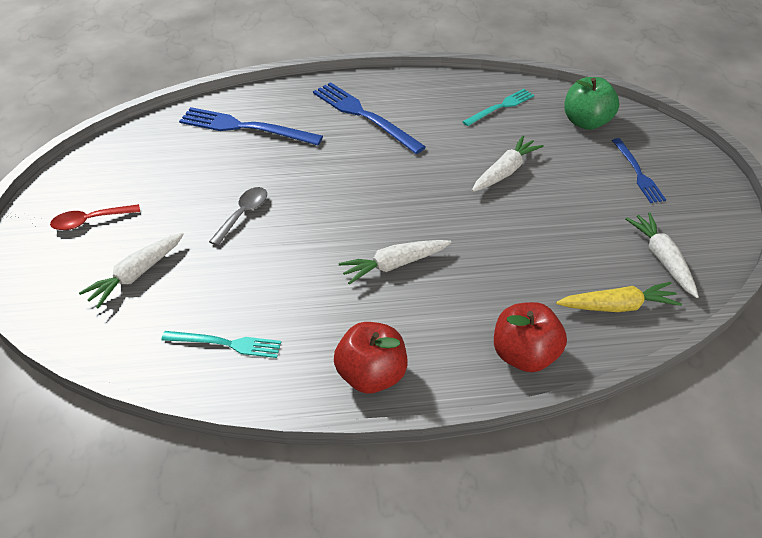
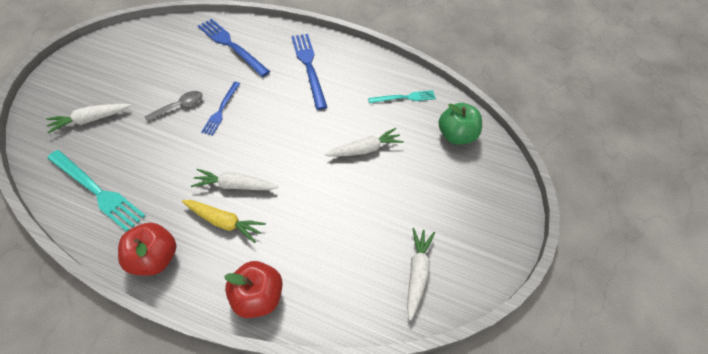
camera: 25 degrees right, 10 degrees up
red spoon [50,204,140,230] -> none
turquoise fork [161,331,281,358] -> turquoise fork [47,150,146,232], size x1.63
yellow carrot [556,282,682,312] -> yellow carrot moved to [182,200,266,243]
blue fork [612,138,666,203] -> blue fork moved to [201,82,240,136]

